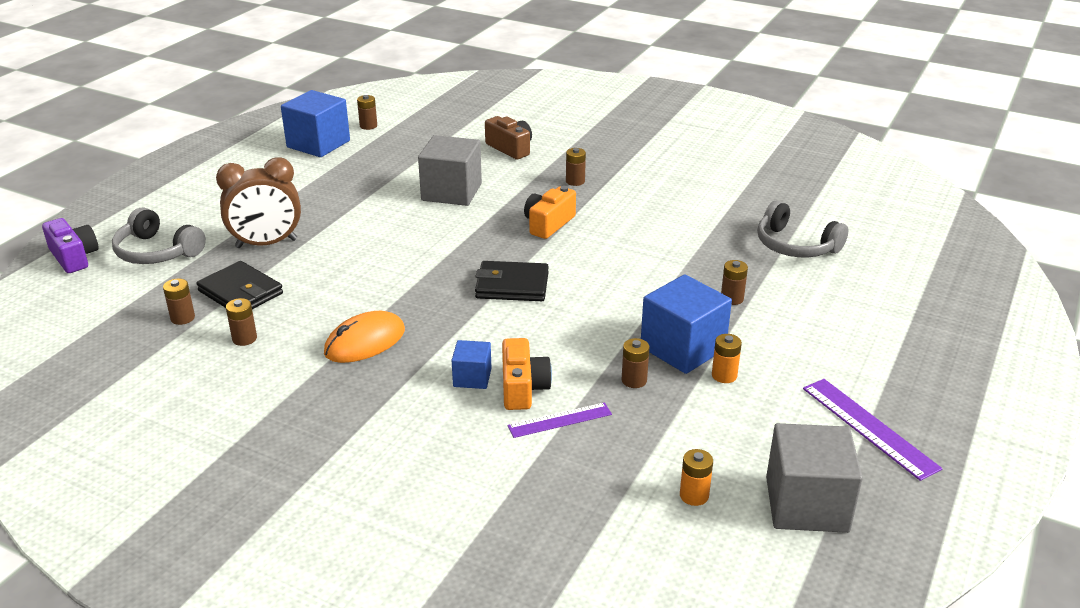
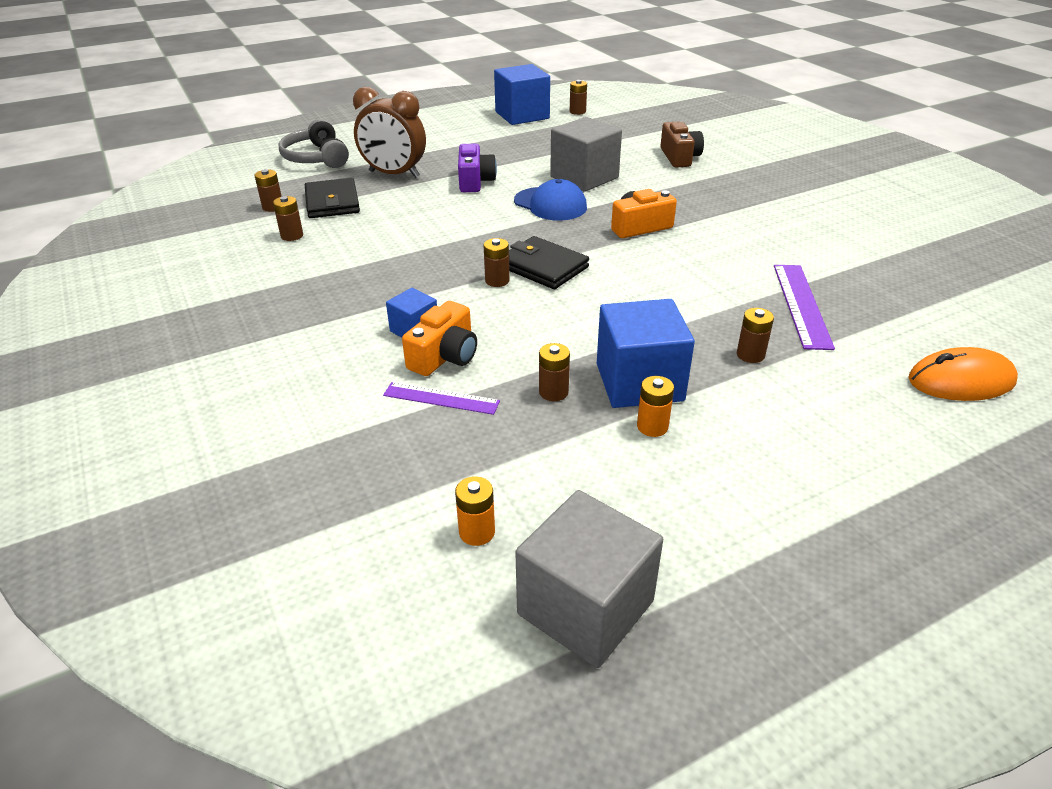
camera: 35 degrees right, 5 degrees up
purple camera [42,218,98,273] -> purple camera moved to [458,144,497,192]
orange mouse [324,311,405,363] -> orange mouse moved to [908,347,1018,401]
brown battery [566,148,586,186] -> brown battery moved to [483,238,510,287]
grey headphones [757,201,848,258] -> none
purple ruler [803,379,943,481] -> purple ruler moved to [774,265,835,350]
none -> blue cap [514,179,587,221]

